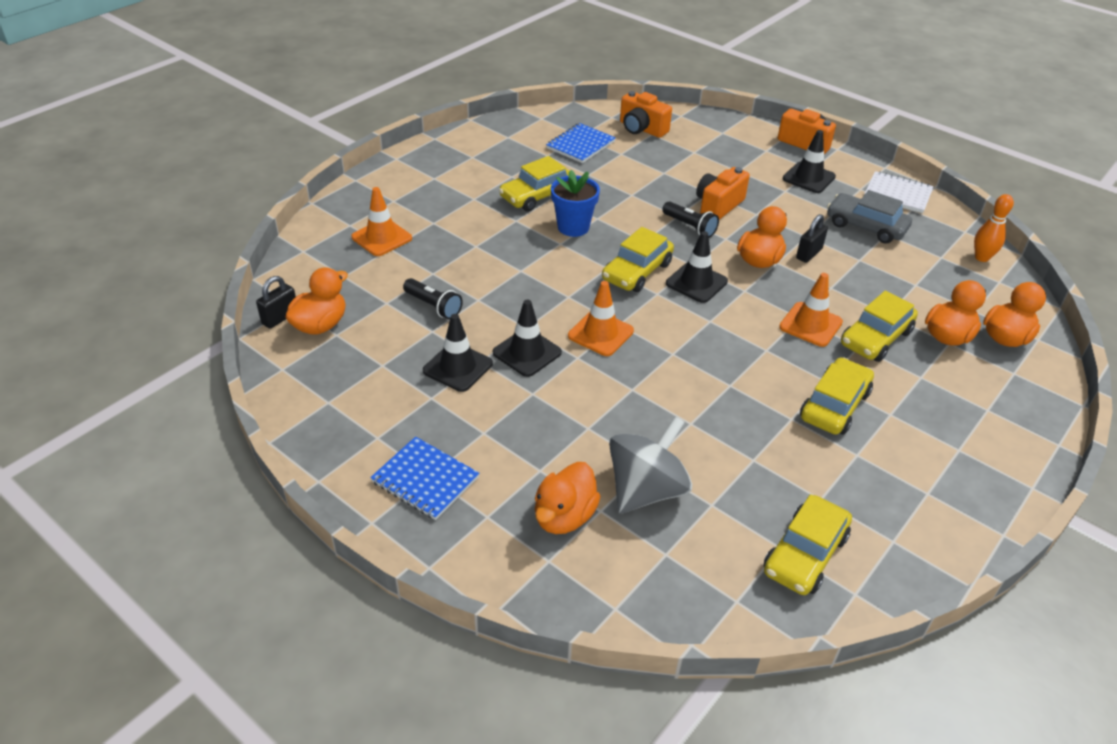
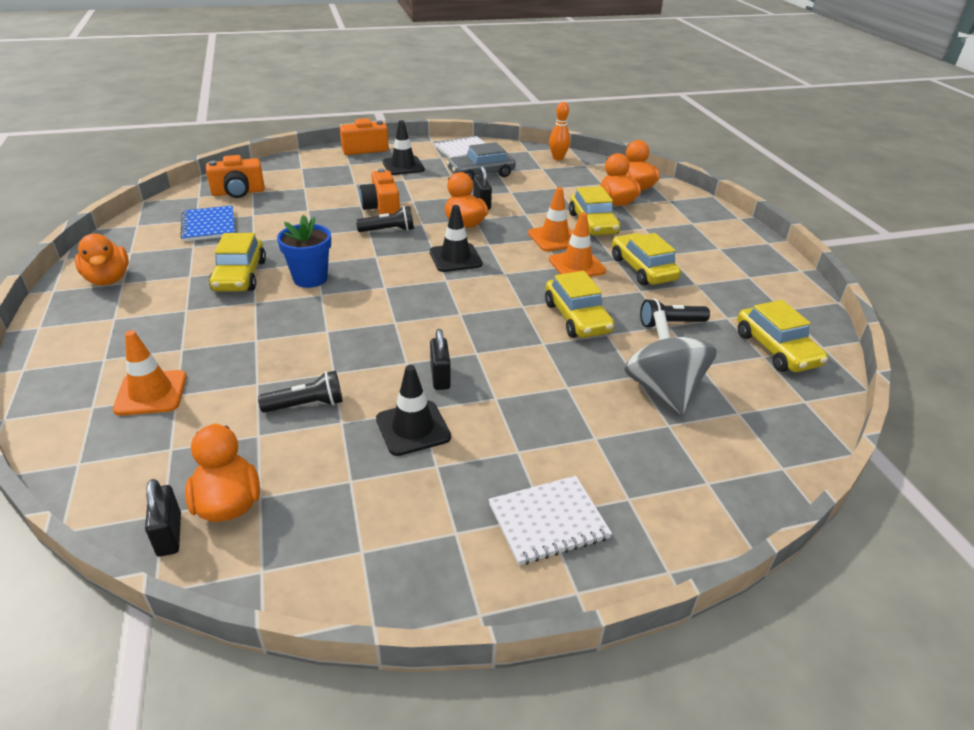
camera: 55 degrees left, 5 degrees down
blue notebook [370,437,479,520] -> white notebook [488,476,612,565]
black traffic cone [493,300,562,377] -> black padlock [430,329,451,390]
orange duck [535,462,601,534] -> orange duck moved to [75,234,129,285]
orange traffic cone [568,281,634,356] -> orange traffic cone moved to [549,212,606,277]
yellow car [602,227,674,292] -> yellow car moved to [545,271,614,338]
none -> black flashlight [640,298,710,328]

